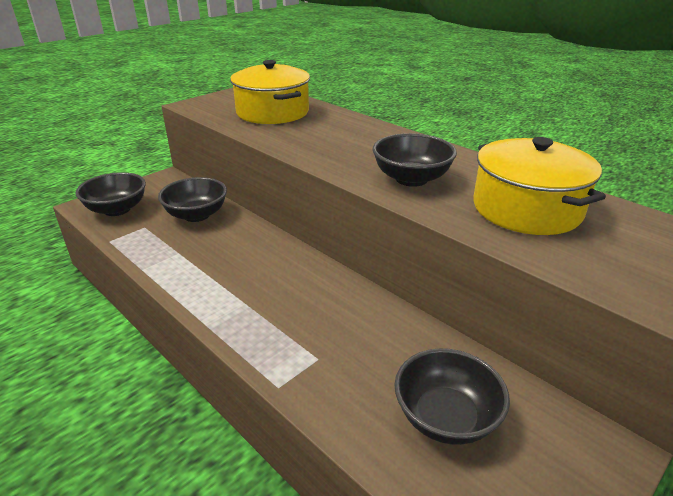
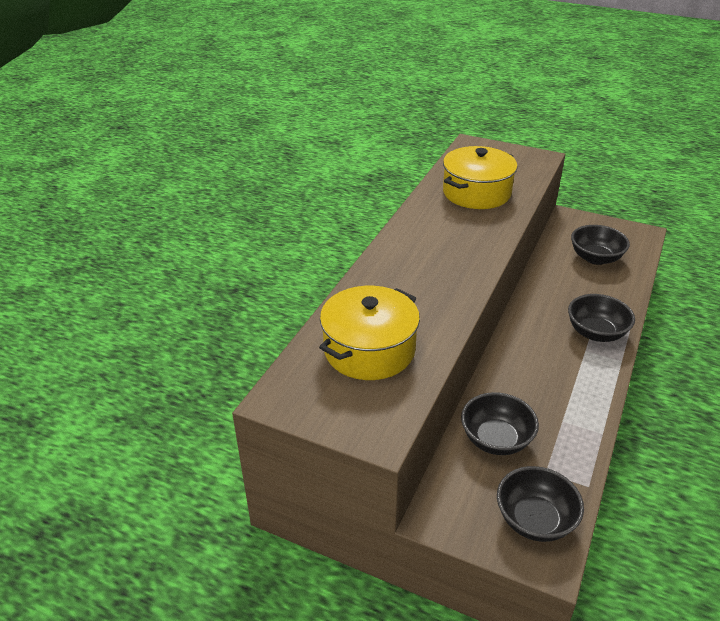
camera: 110 degrees left, 5 degrees up
black bowl [372,133,457,187] -> black bowl moved to [568,294,635,342]

